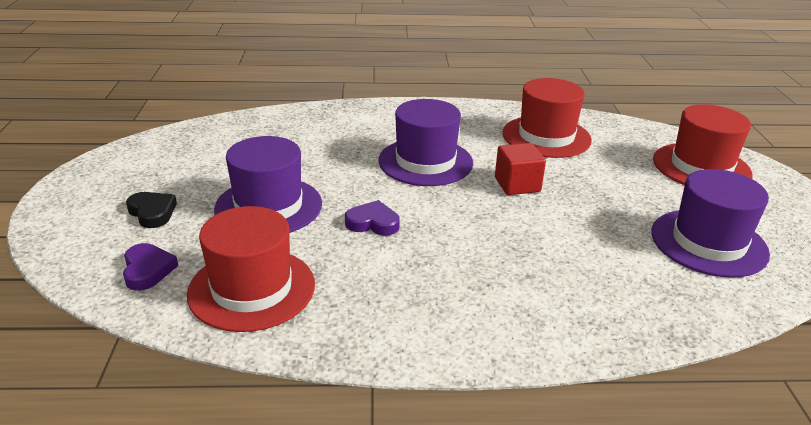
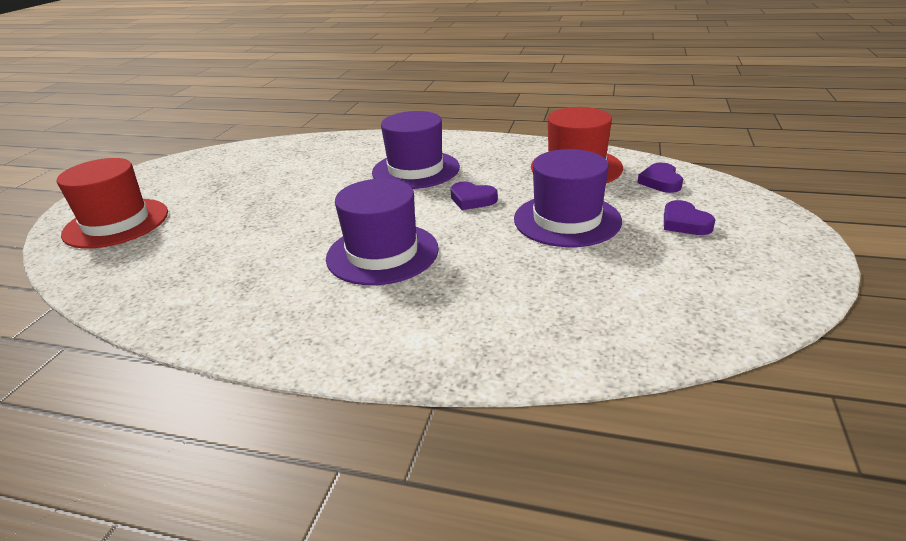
camera: 160 degrees left, 0 degrees up
black heart [126,192,177,228] -> purple heart [664,200,715,235]
red cube [495,143,546,195] -> none
red hat [503,78,592,158] -> none
purple hat [651,169,770,278] -> purple hat moved to [372,111,460,189]

